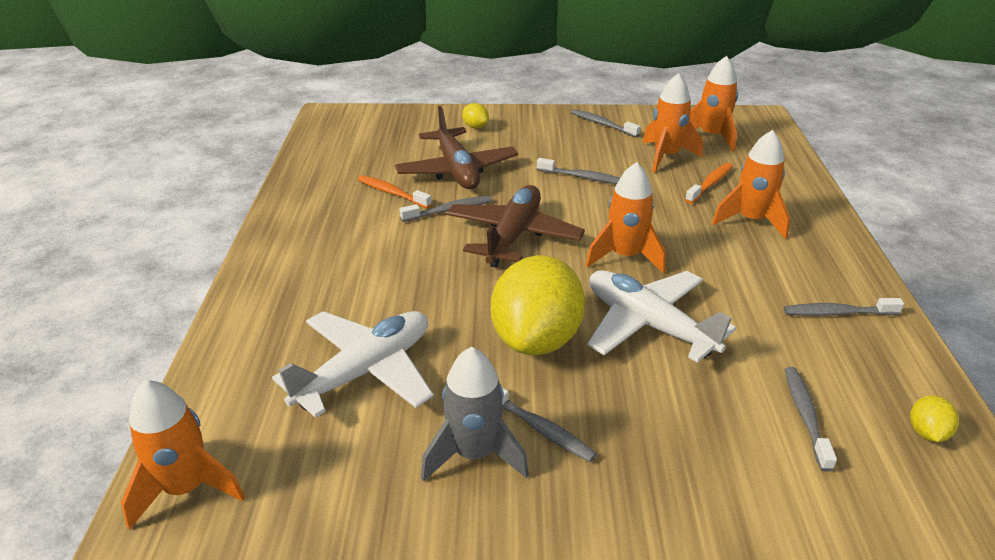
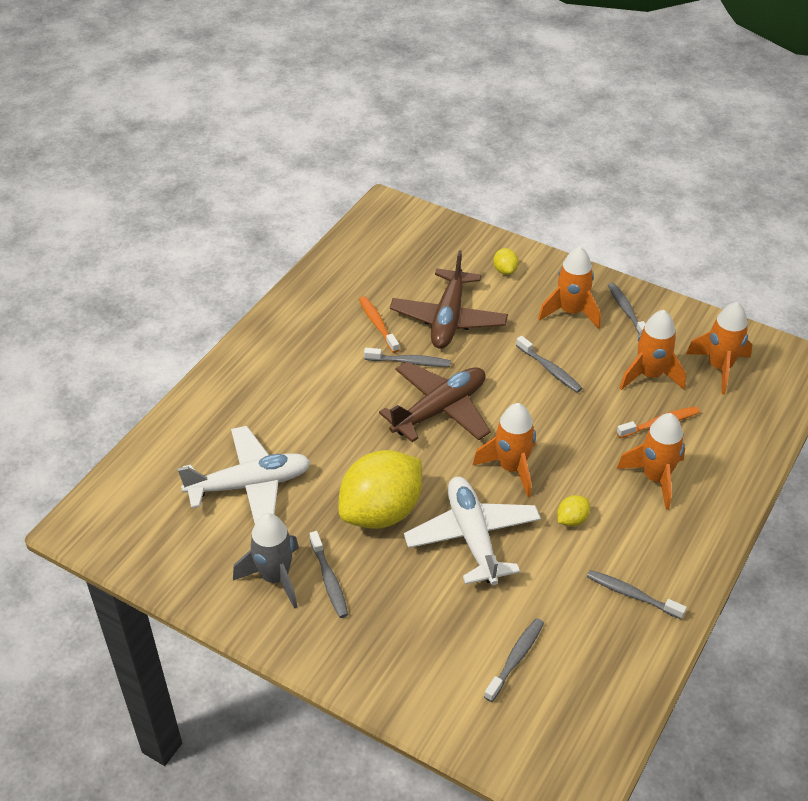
camera: 30 degrees right, 10 degrees up
orange rocket [121,380,245,530] -> orange rocket moved to [538,247,601,329]
yellow lemon [910,395,959,442] -> yellow lemon moved to [557,495,590,527]

